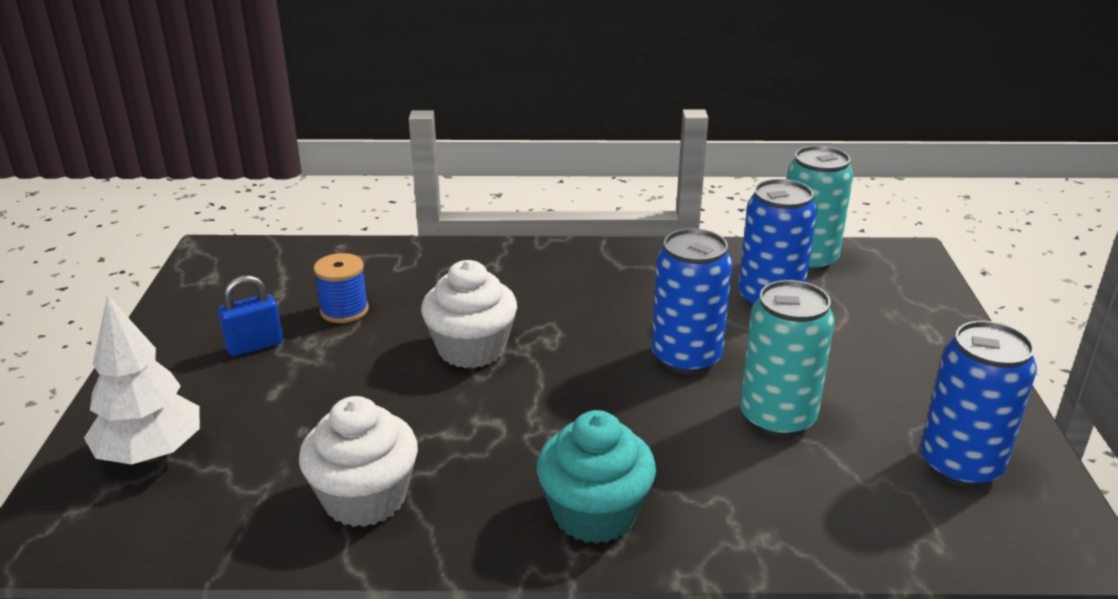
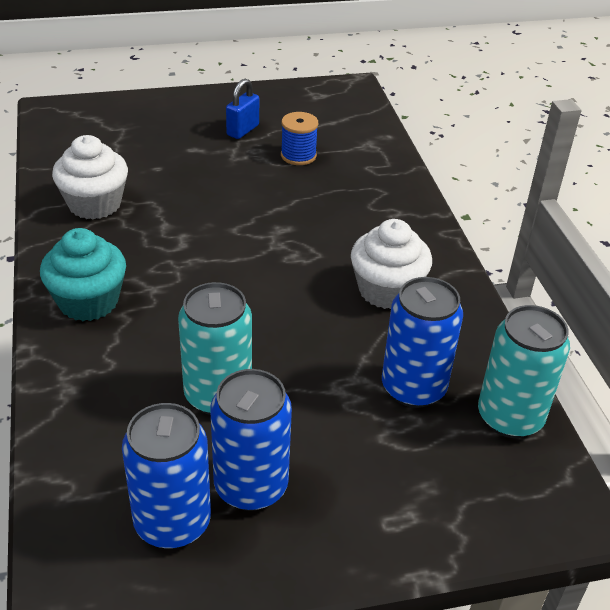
camera: 75 degrees right, 10 degrees up
white tree [84,295,200,465] -> none
blue padlock [218,275,283,356] -> blue padlock turned 75 degrees clockwise [226,79,259,139]
white cupcake [421,260,517,368] -> white cupcake moved to [351,219,432,309]
blue can [652,228,732,375] -> blue can moved to [210,369,292,511]

